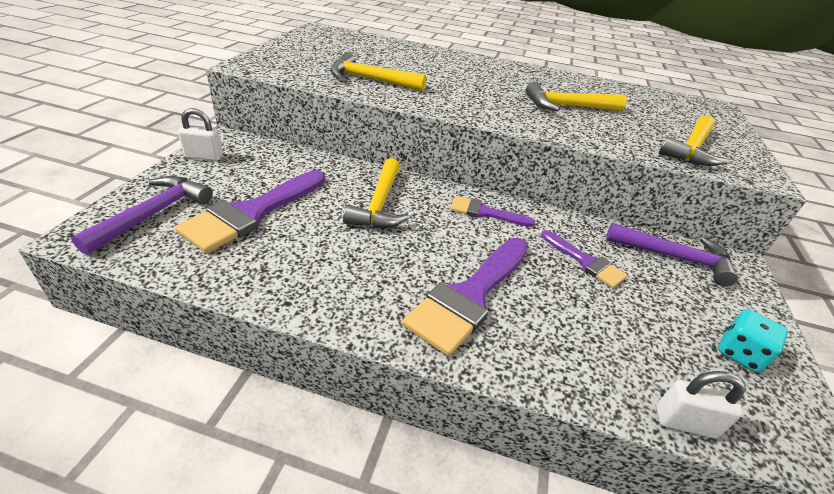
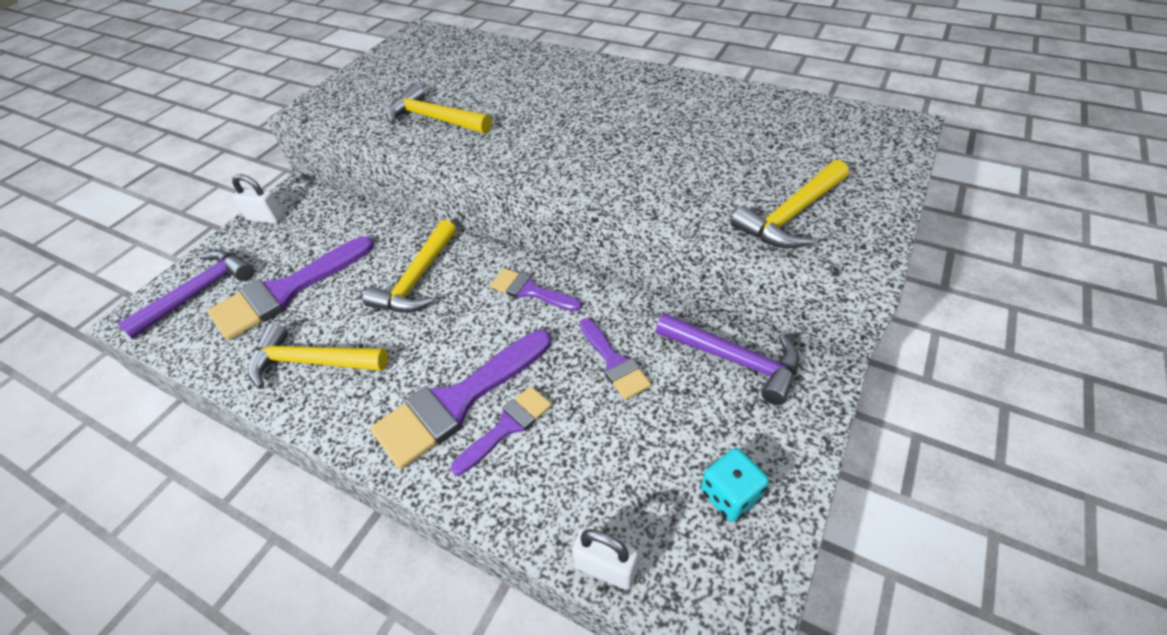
camera: 20 degrees right, 10 degrees up
yellow hammer [526,82,627,112] -> yellow hammer moved to [248,323,388,389]
none -> purple brush [451,386,552,475]

